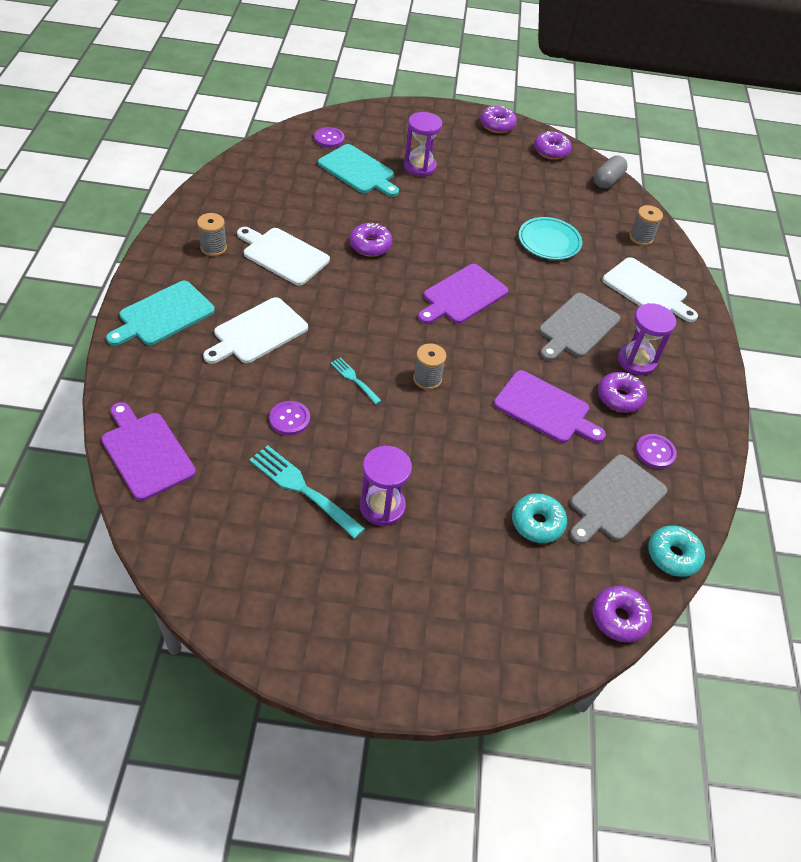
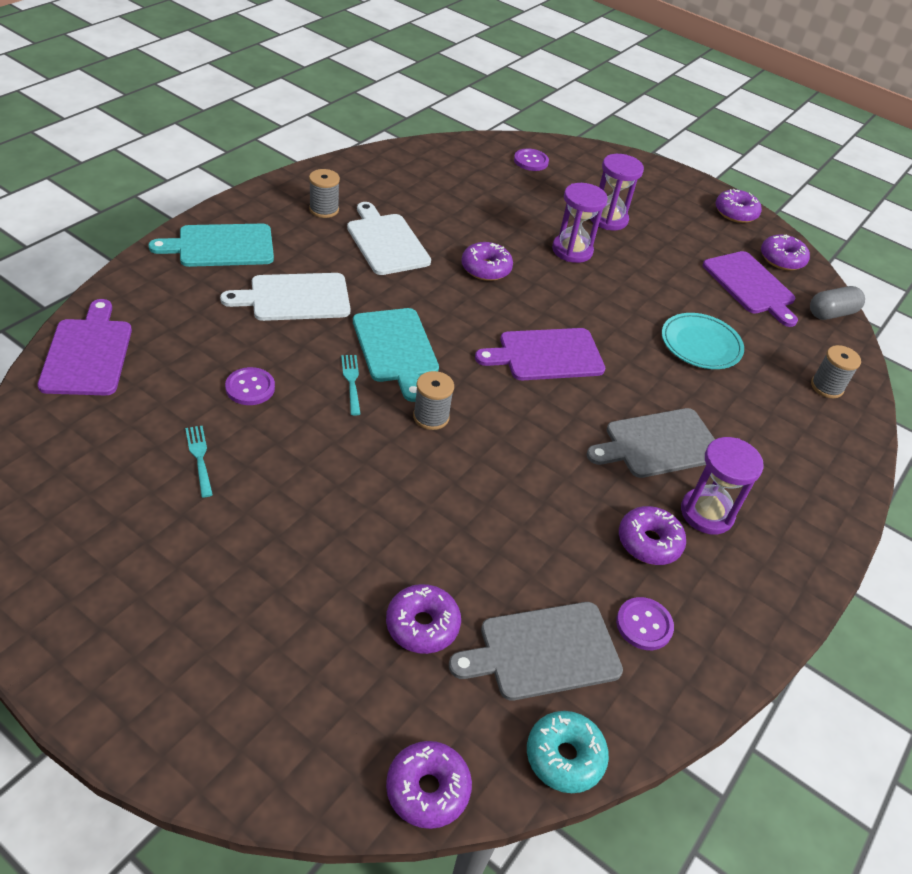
camera: 30 degrees right, 5 degrees down
turquoise fork [249,445,365,539] -> turquoise fork [185,426,213,497], size x0.55
turquoise cutting board [318,144,399,197] -> turquoise cutting board moved to [353,308,439,402]
purple hourglass [360,446,412,526] -> purple hourglass moved to [552,183,608,263]
purple cutting board [494,370,606,443] -> purple cutting board moved to [703,251,798,327]
turquoise donut [512,493,567,543] -> purple donut [386,584,461,654]
white cutting board [602,257,698,322] -> none

